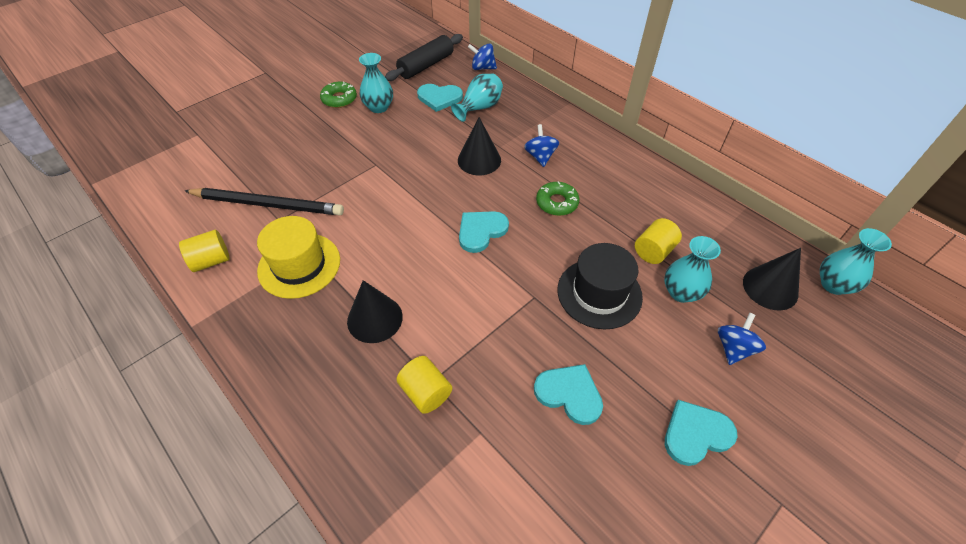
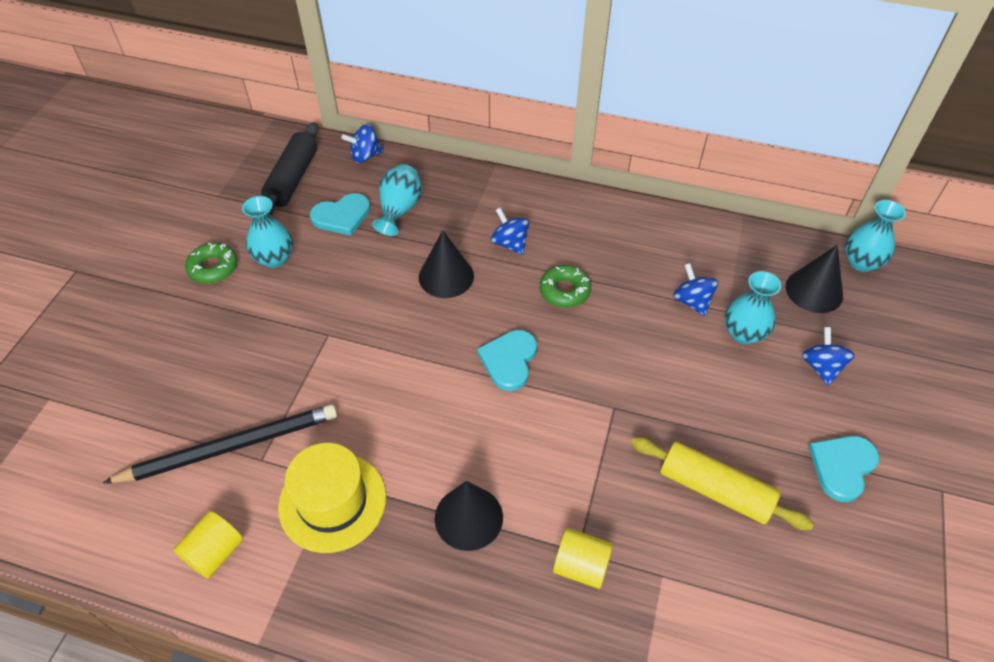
camera: 30 degrees left, 0 degrees up
turquoise heart [534,364,603,425] -> yellow rolling pin [631,437,814,530]
black hat [557,243,643,329] -> none
yellow cylinder [635,218,682,264] -> blue spinning top [673,263,718,316]

